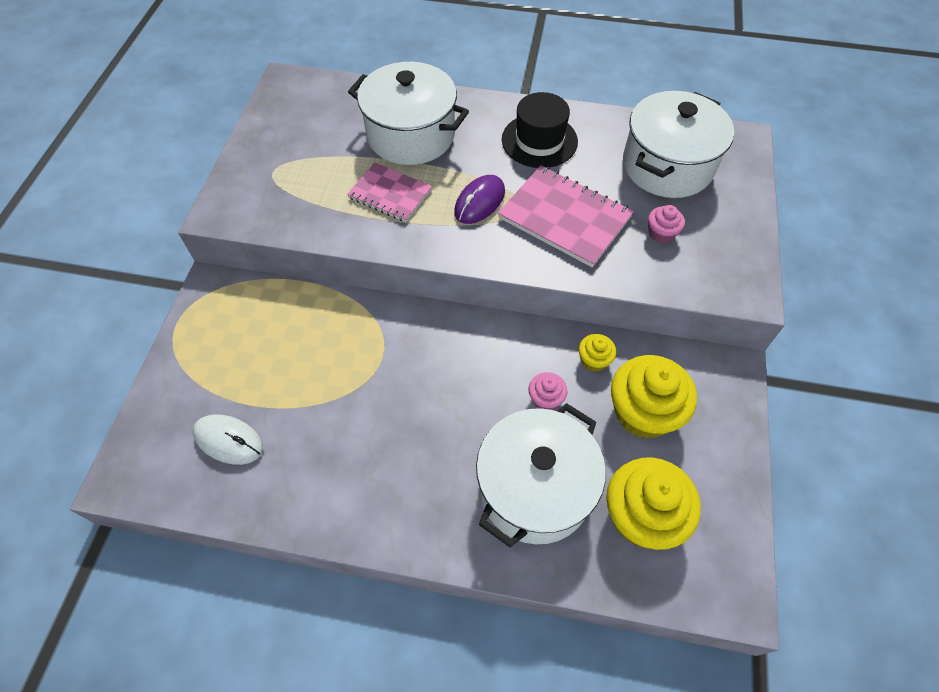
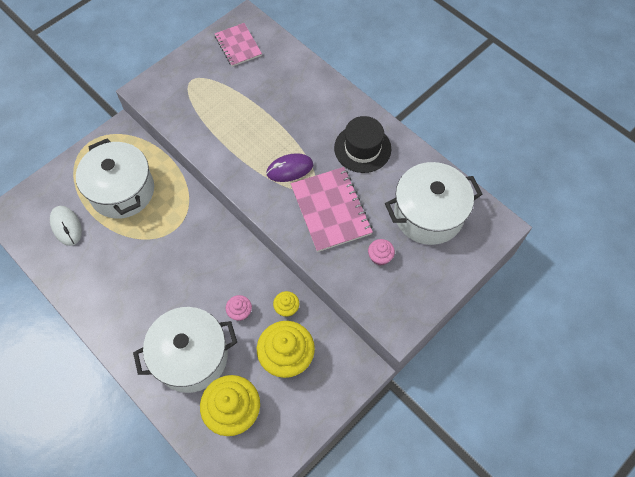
camera: 35 degrees right, 5 degrees up
pink notebook [347,163,432,222] -> pink notebook moved to [215,23,262,67]
white pot [348,62,469,165] -> white pot moved to [76,138,154,219]

